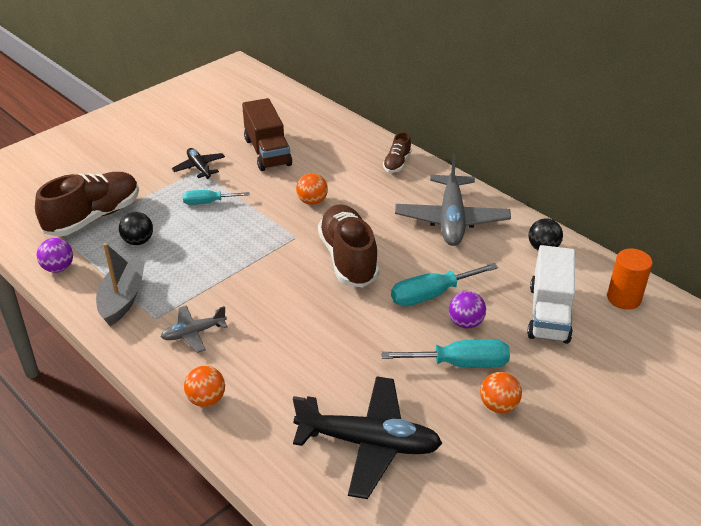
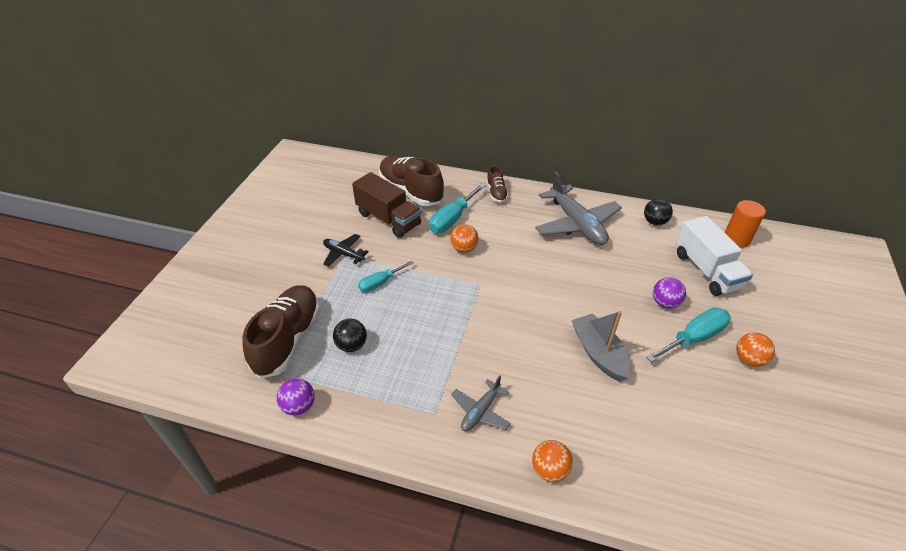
camera: 30 degrees left, 5 degrees up
grey boat [96,243,145,326] -> grey boat moved to [571,311,631,382]
black plane [293,376,443,499] -> none
brown shoe [318,205,379,287] -> brown shoe moved to [379,155,444,206]
turquoise screwdriver [391,263,498,306] -> turquoise screwdriver moved to [429,184,485,233]

